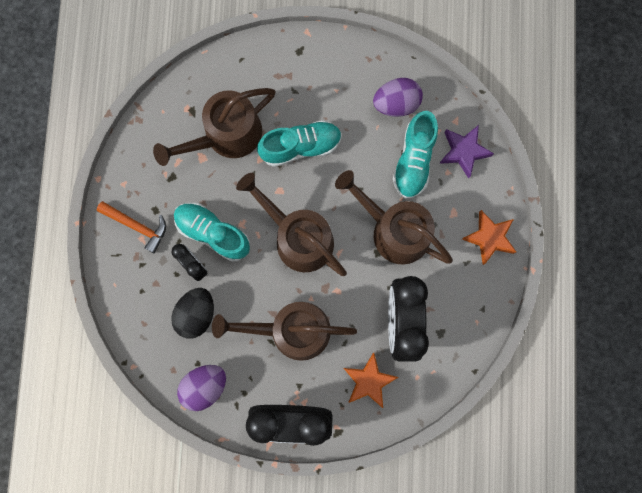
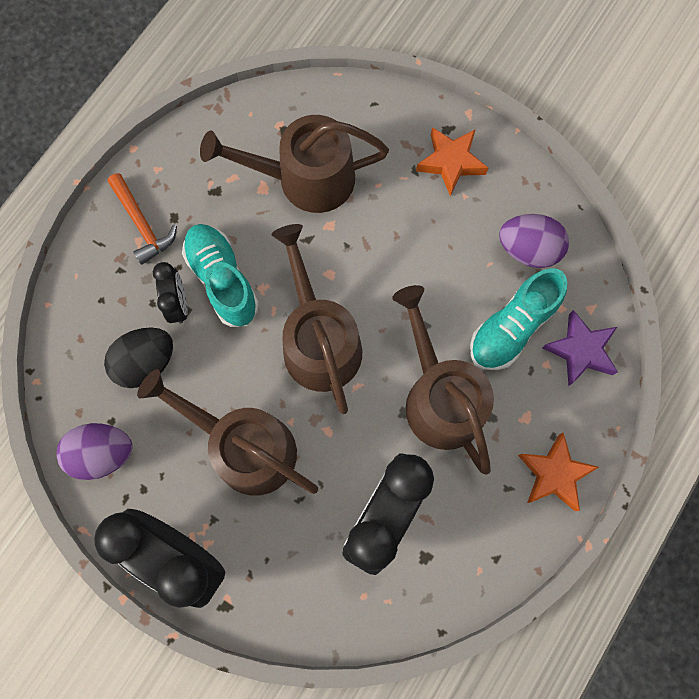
camera: 30 degrees right, 5 degrees down
turquoise shoe [257,120,342,167] -> none
orange star [344,352,398,408] -> orange star moved to [416,127,488,196]

